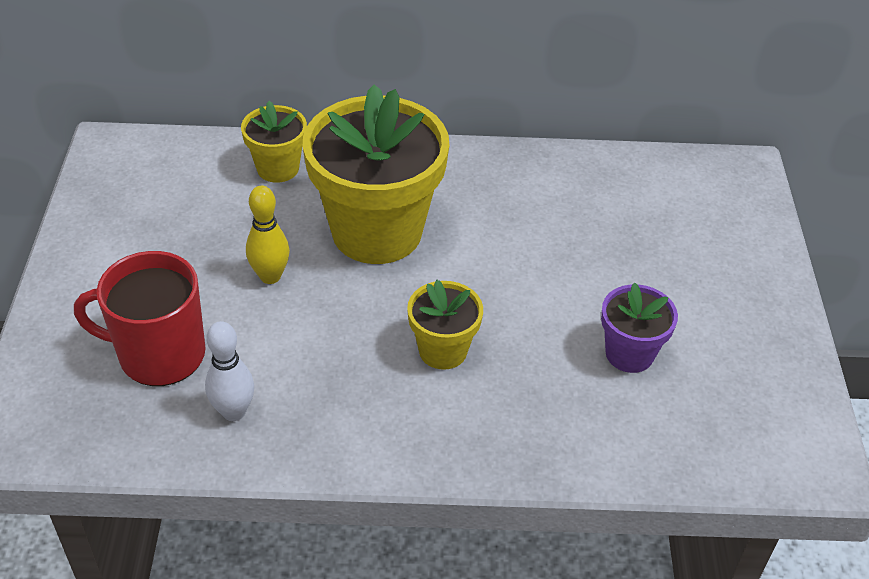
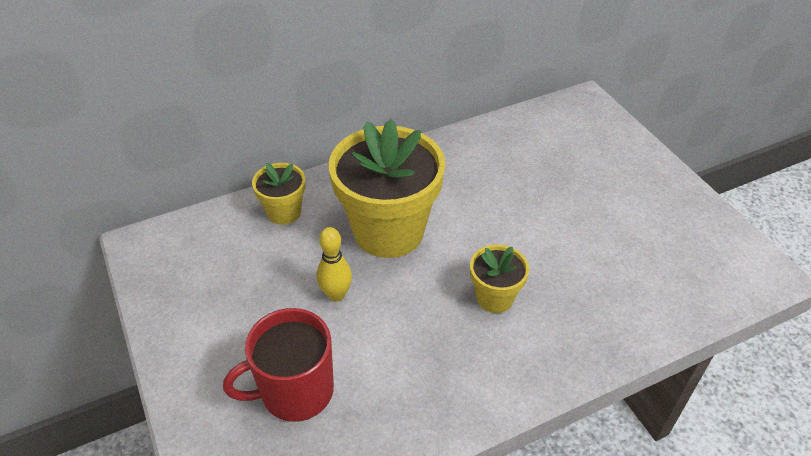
camera: 25 degrees left, 0 degrees up
white bowling pin [205,321,254,421] -> none
purple flower pot [601,282,678,373] -> none

